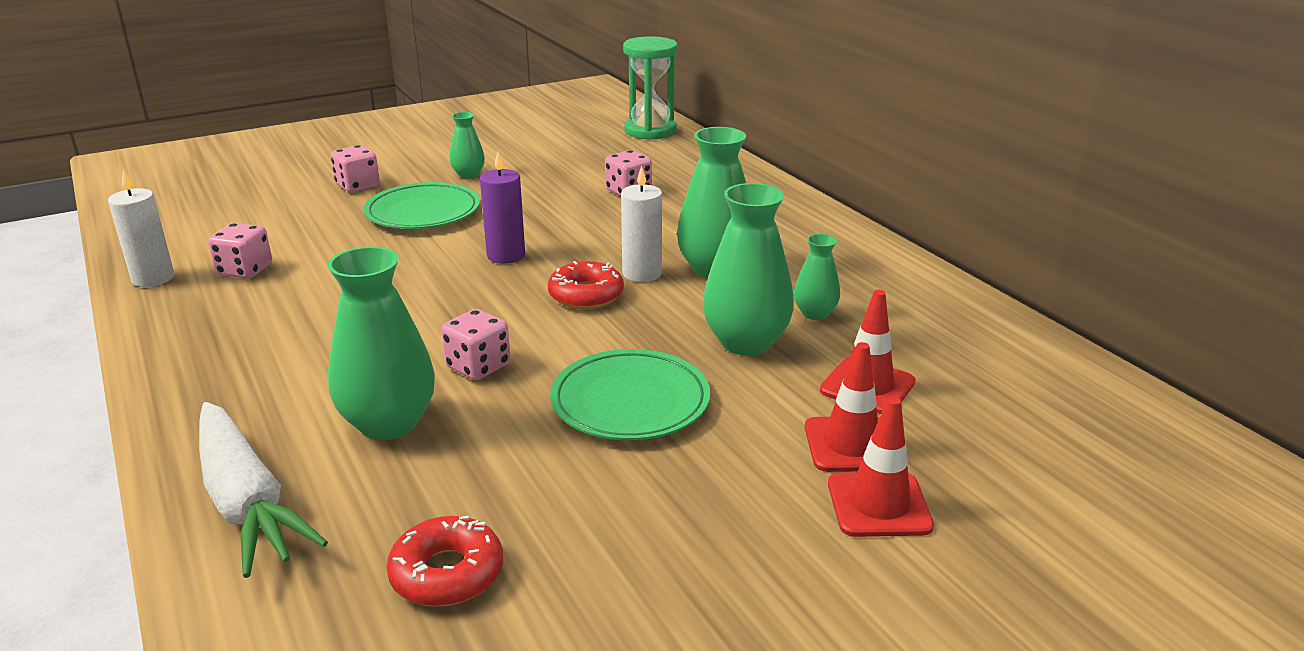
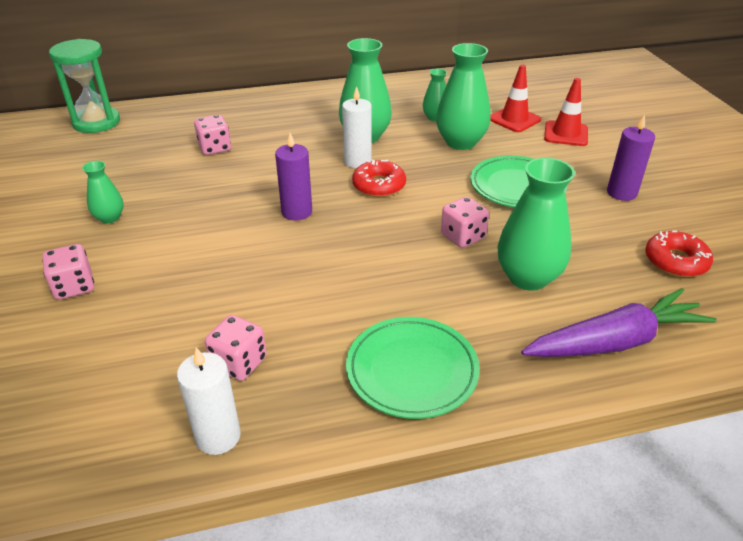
camera: 75 degrees left, 10 degrees up
white carrot [199,402,328,578] -> purple carrot [521,288,717,357]
green plate [364,182,480,229] -> green plate moved to [346,317,480,419]
red traffic cone [828,397,934,537] -> none
none -> purple candle [607,114,655,201]

